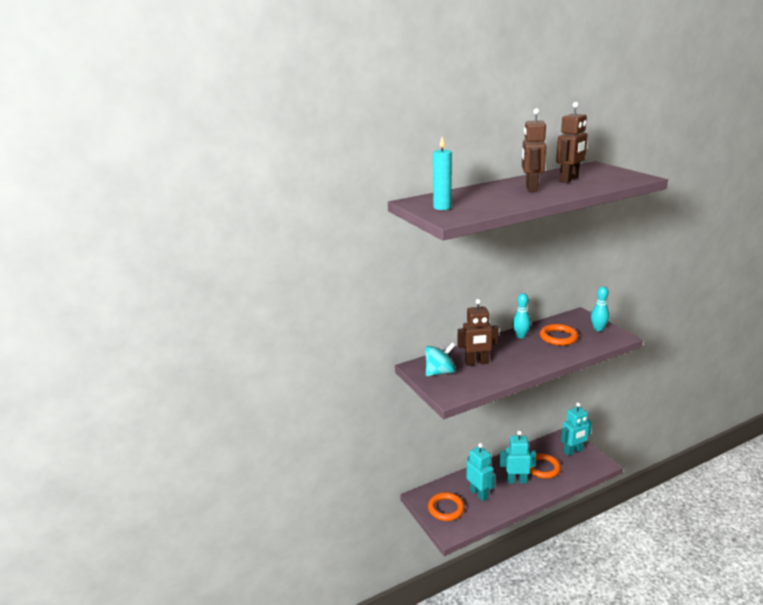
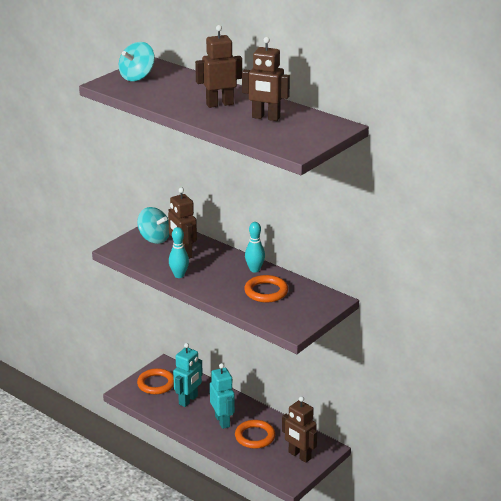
camera: 65 degrees right, 5 degrees up
turquoise candle [433,137,452,210] -> turquoise spinning top [119,42,155,81]
turquoise robot [561,402,592,456] -> brown robot [282,396,317,463]
turquoise bowling pin [591,286,609,331] -> turquoise bowling pin moved to [169,227,189,278]

